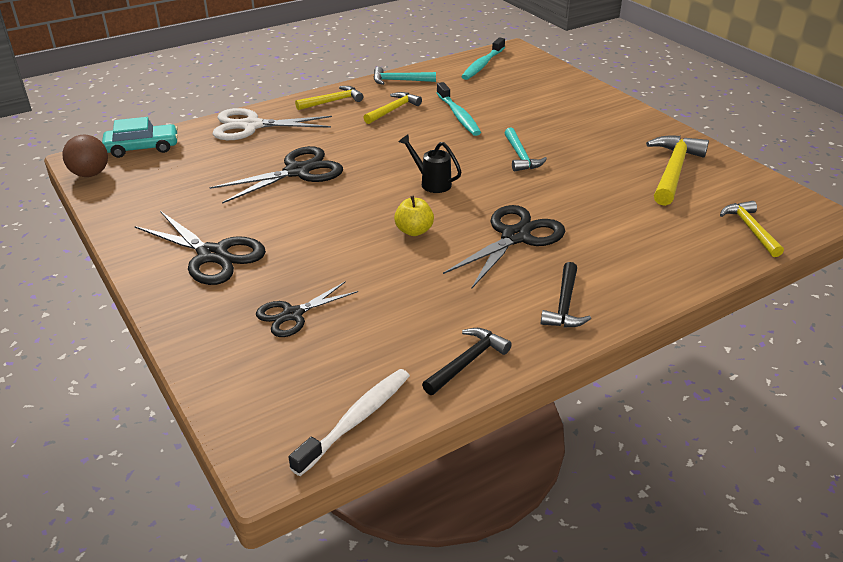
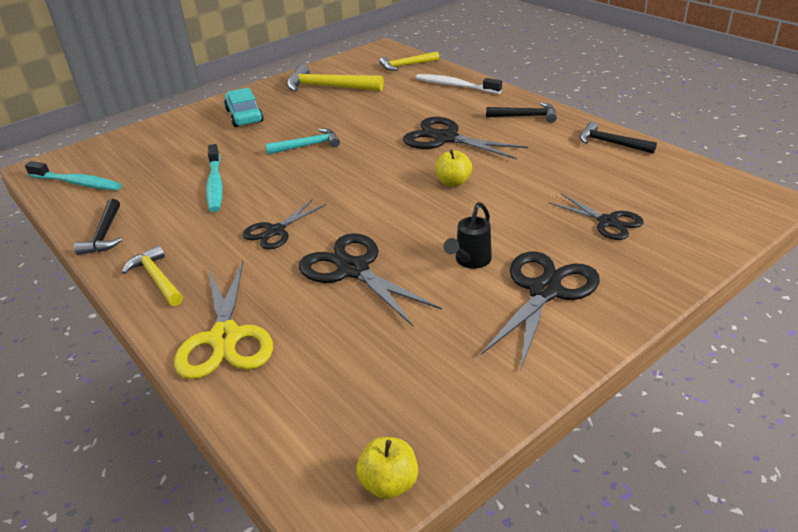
camera: 95 degrees left, 0 degrees up
brown ball [63,135,108,177] -> yellow apple [356,437,418,499]
turquoise car [102,117,178,158] -> turquoise car moved to [224,87,264,127]
white scissors [213,108,332,140] -> yellow scissors [174,261,273,380]
white toothbrush [289,369,410,476] -> white toothbrush moved to [416,74,502,94]
yellow hammer [363,92,422,124] -> none
turquoise hammer [374,67,436,85] -> black hammer [74,199,122,255]
black watering can [399,134,462,193] -> black watering can moved to [444,202,492,269]
turquoise toothbrush [436,82,481,136] -> turquoise toothbrush turned 105 degrees clockwise [206,144,223,212]
none -> black scissors [242,199,326,250]

